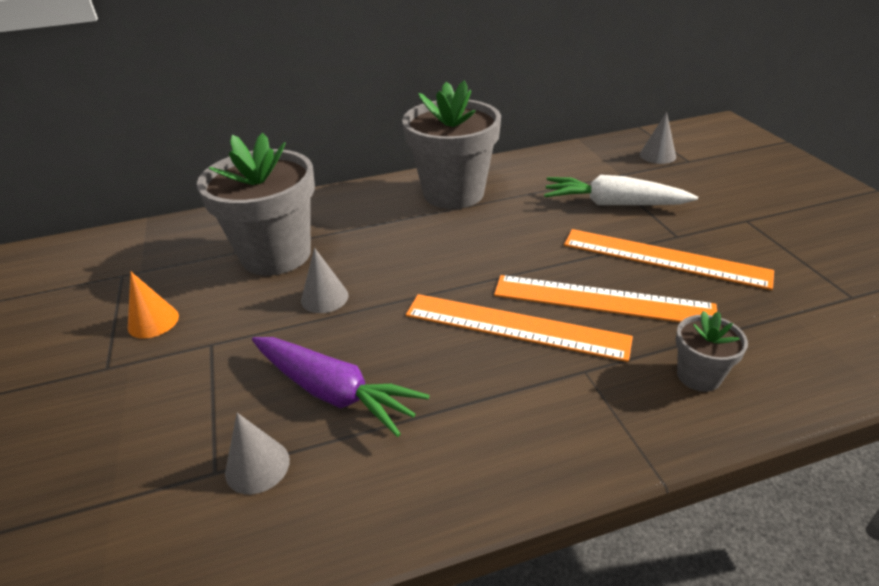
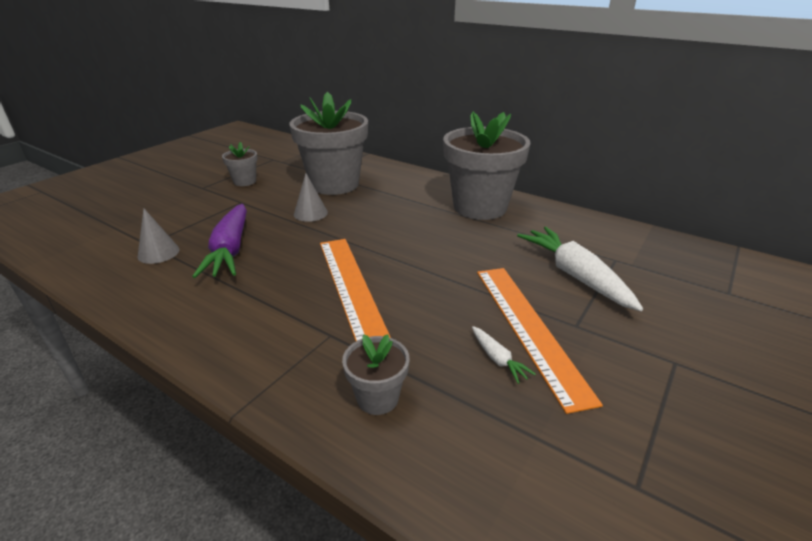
camera: 50 degrees right, 5 degrees down
orange cone [128,272,179,339] -> grey flower pot [222,142,258,186]
orange ruler [494,275,717,322] -> none
grey cone [640,112,676,164] -> none
none -> white carrot [472,326,536,384]

